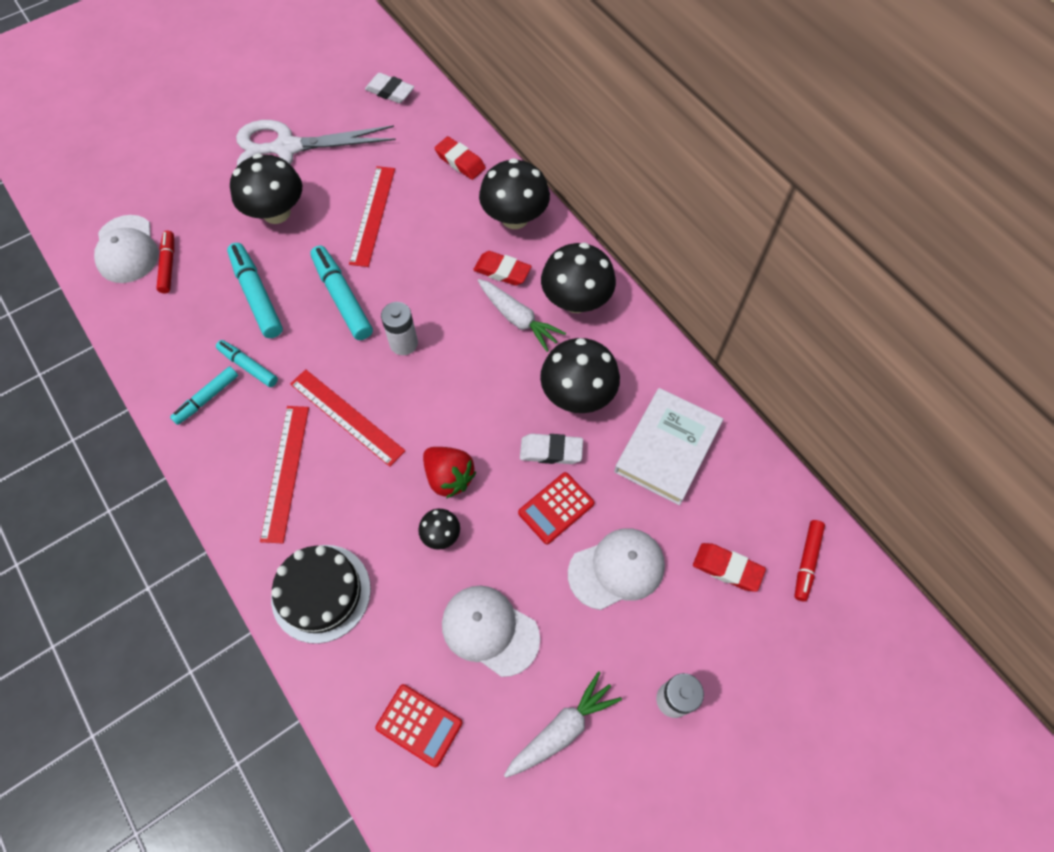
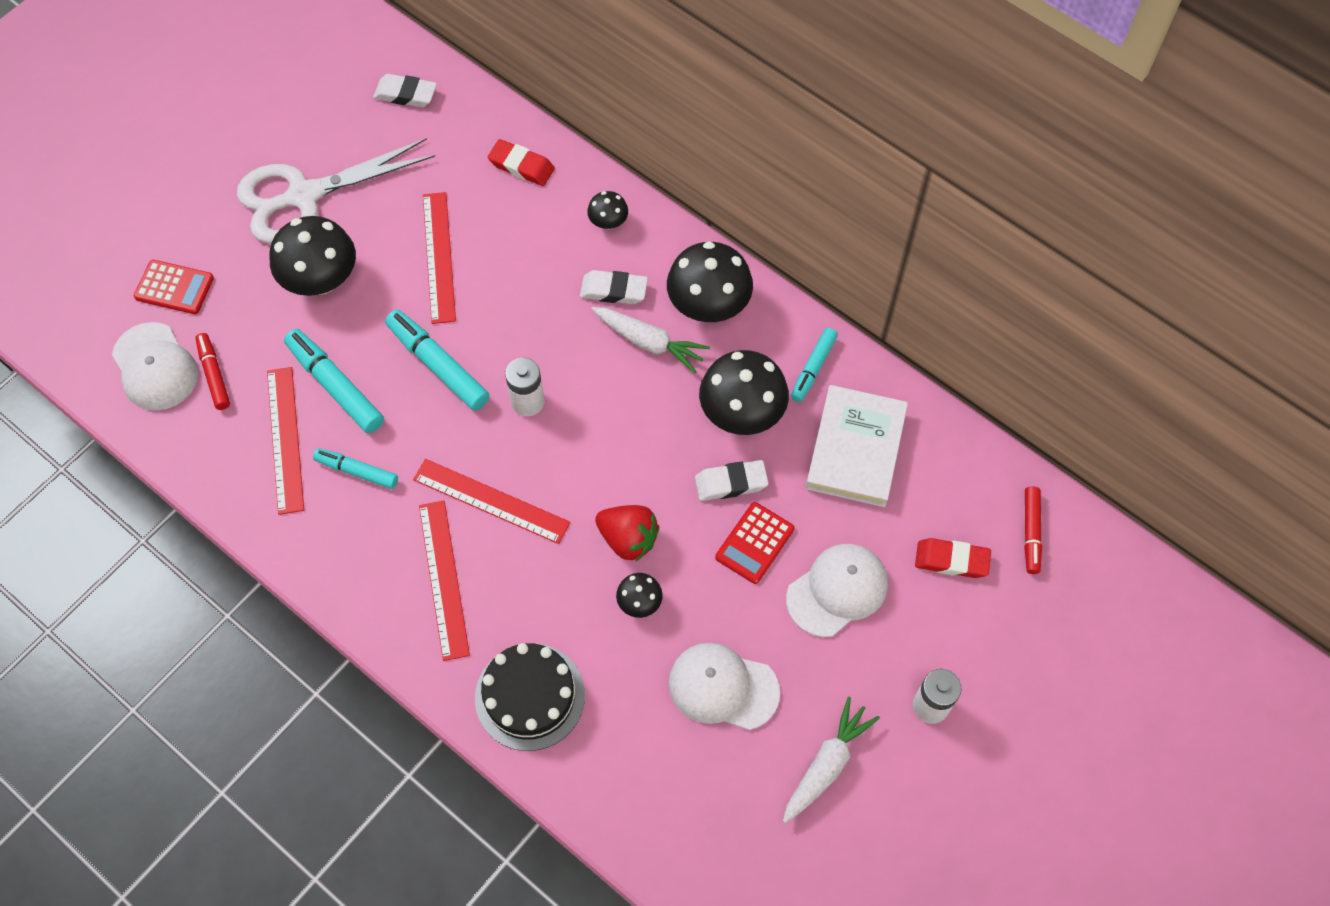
camera: 15 degrees left, 0 degrees up
turquoise marker [170,366,238,425] -> turquoise marker moved to [791,328,838,402]
red calculator [375,684,463,767] -> red calculator moved to [134,260,214,314]
red eraser [473,251,532,286] -> white eraser [580,270,648,304]
black mushroom [479,158,550,229] -> black mushroom [587,191,628,230], size x0.49
none -> red ruler [267,367,304,515]

